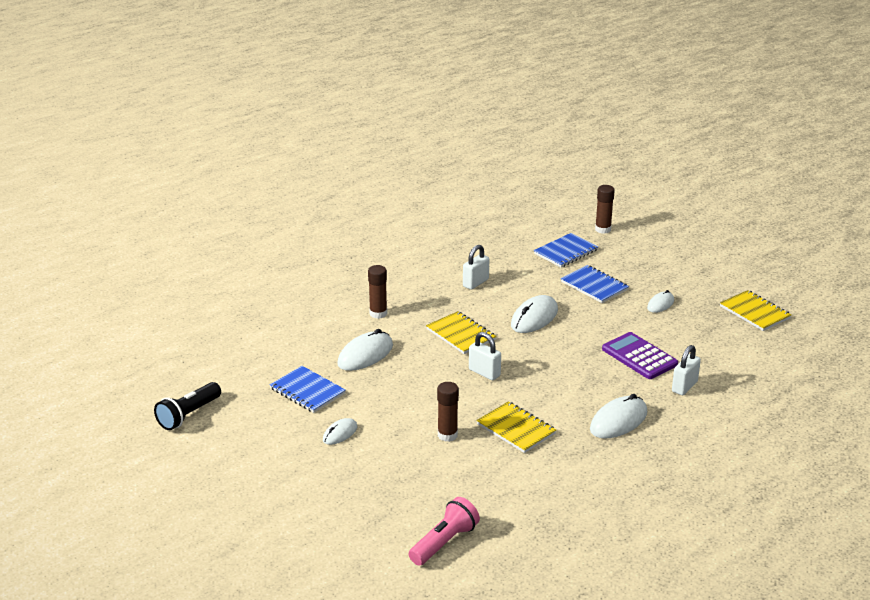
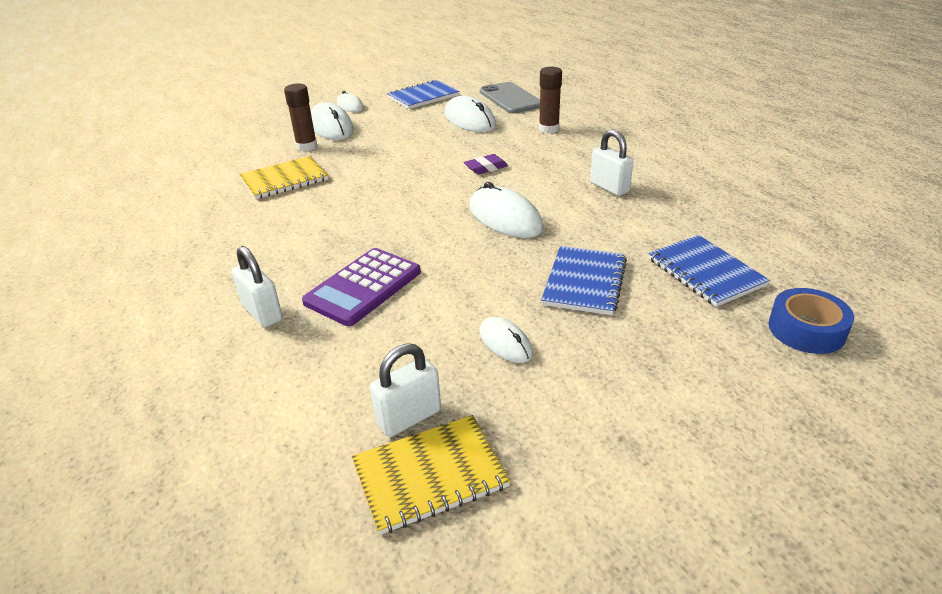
camera: 105 degrees right, 5 degrees up
black flashlight [154,382,221,430] -> none
pink flashlight [409,497,480,566] -> none
yellow notebook [426,311,496,354] -> purple eraser [464,154,508,174]
white padlock [469,332,501,380] -> white padlock moved to [370,343,441,437]
blue notebook [561,265,629,303] -> blue notebook turned 45 degrees counterclockwise [541,246,627,315]
white mouse [590,394,647,439] -> white mouse moved to [311,102,354,140]
brown glue stick [595,185,615,234] -> blue tape [768,288,854,354]
purple calculator [602,332,678,379] -> purple calculator turned 150 degrees clockwise [302,248,421,326]
none -> grey phone [480,82,540,114]

